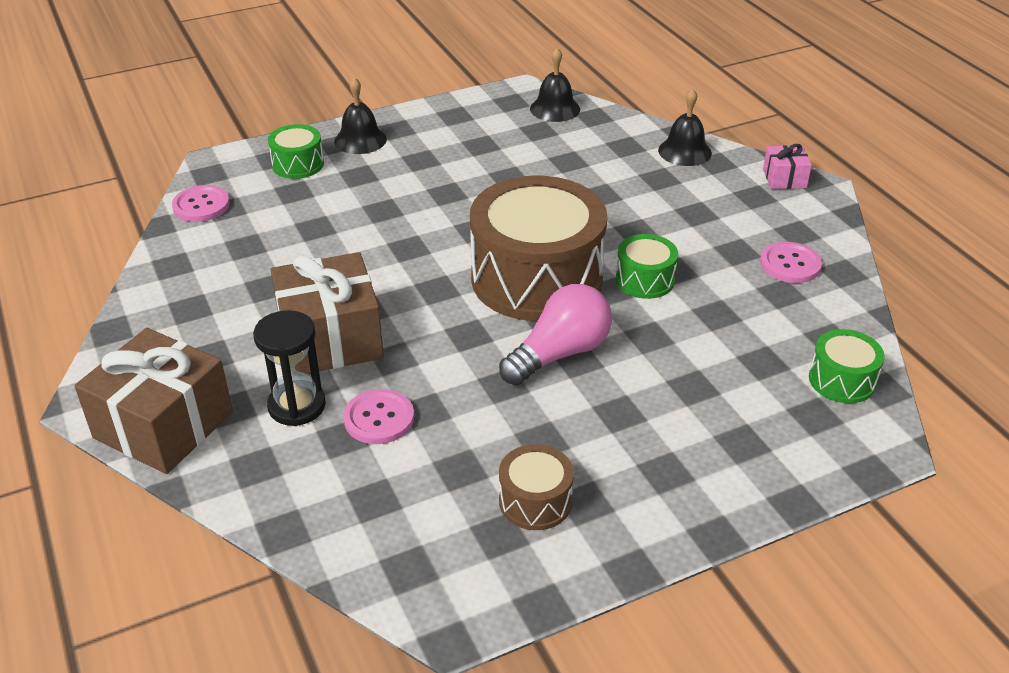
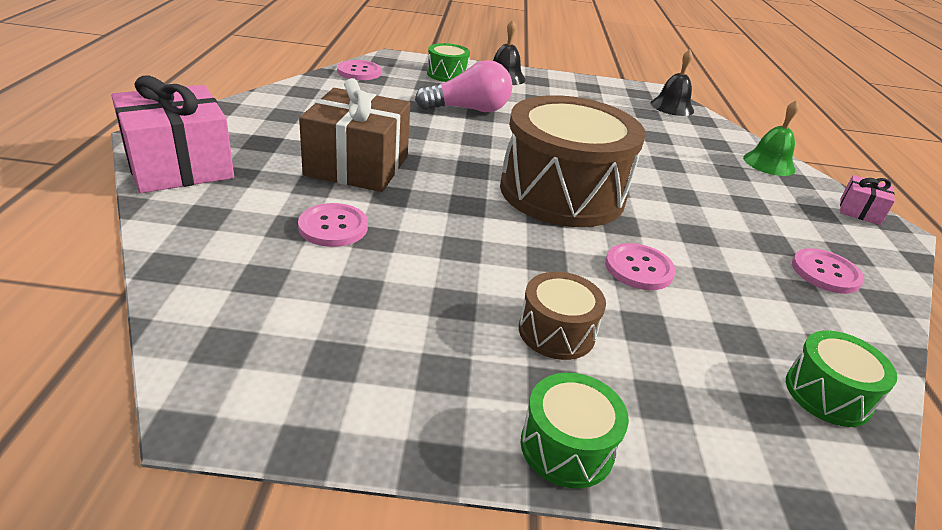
camera: 25 degrees right, 5 degrees down
brown gift [74,328,233,474] -> pink gift [111,76,234,193]
black hourglass [253,310,326,426] -> none
pink light bulb [499,284,612,385] -> pink light bulb moved to [415,60,512,112]
brown drum [499,444,574,530] -> brown drum moved to [519,272,606,360]
green drum [616,234,678,299] -> green drum moved to [521,373,629,488]
black bell [658,89,712,166] -> green bell [743,100,799,176]
none -> pink button [605,243,676,290]

